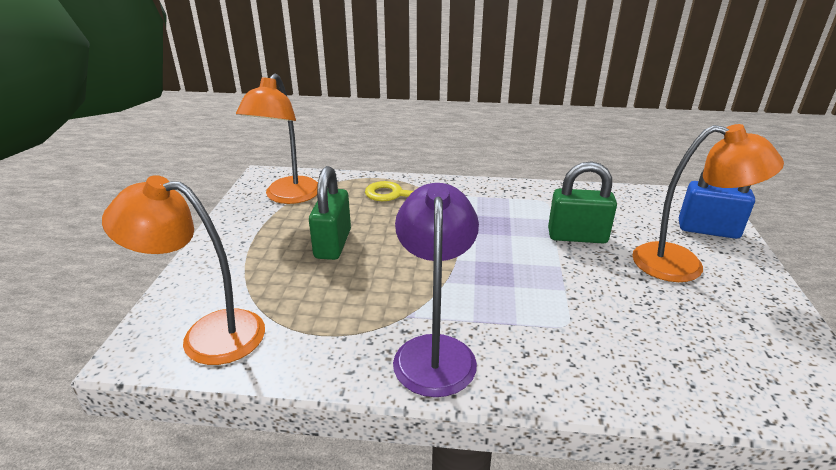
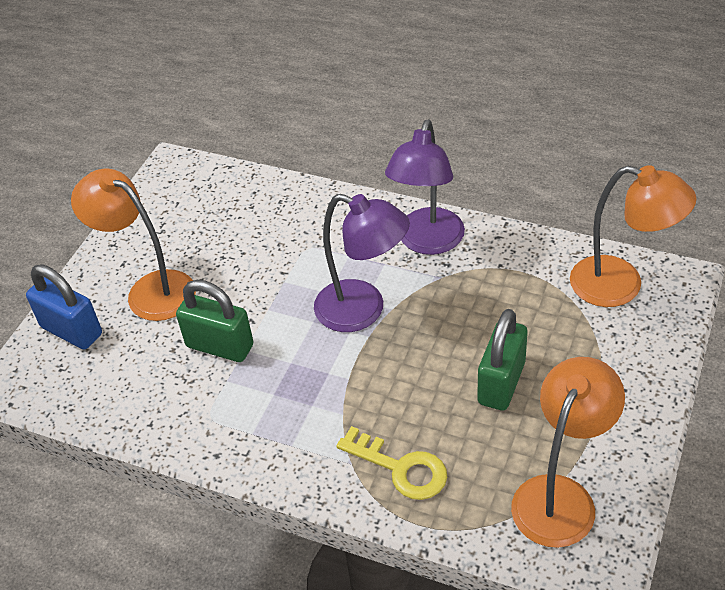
camera: 160 degrees left, 15 degrees up
none -> purple lamp [314,194,410,332]

